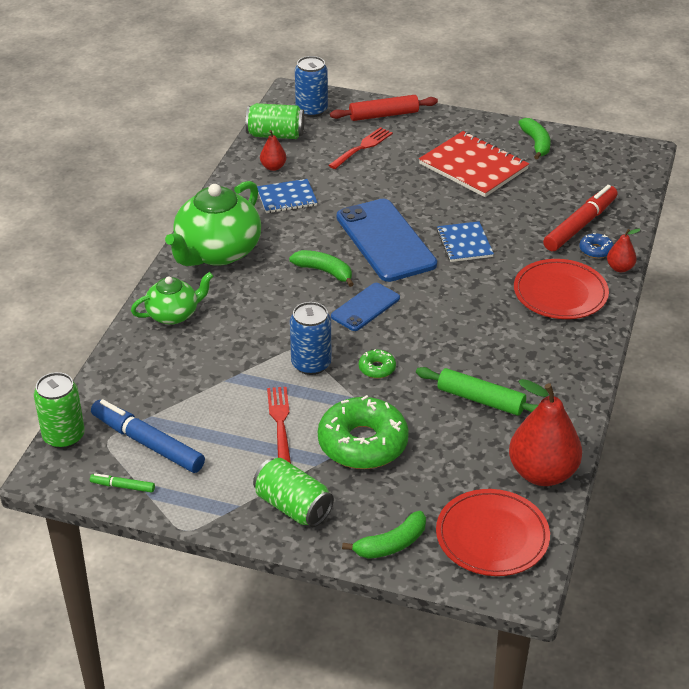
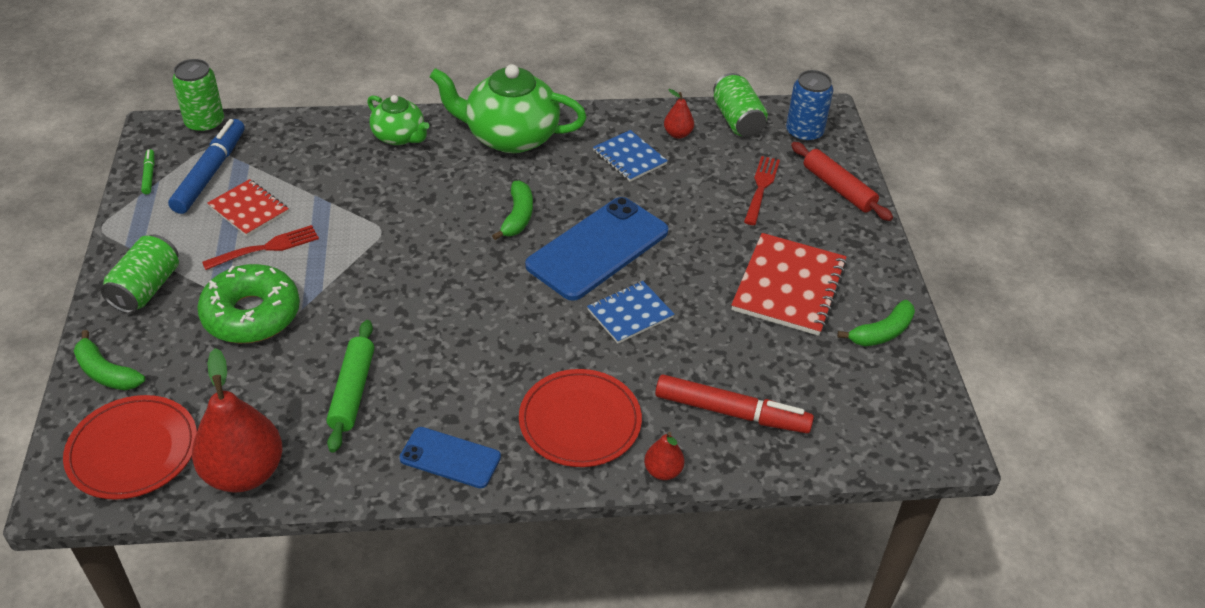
camera: 65 degrees right, 5 degrees up
blue can [290,302,331,375] -> none
red fork [328,127,393,169] -> red fork turned 90 degrees counterclockwise [744,156,780,225]
blue phone [331,283,400,331] -> blue phone moved to [399,427,501,488]
green donut [359,349,396,378] -> none
blue donut [579,233,614,258] -> none
none -> red notebook [207,179,289,236]

